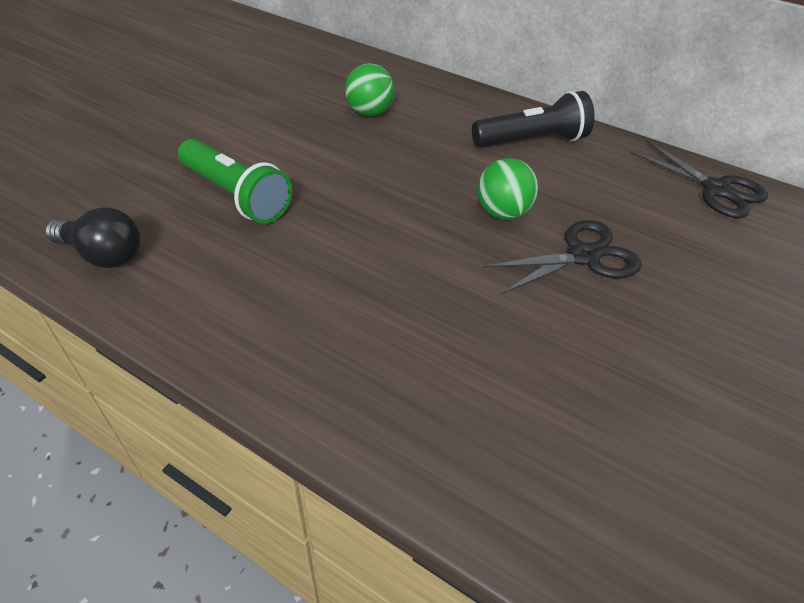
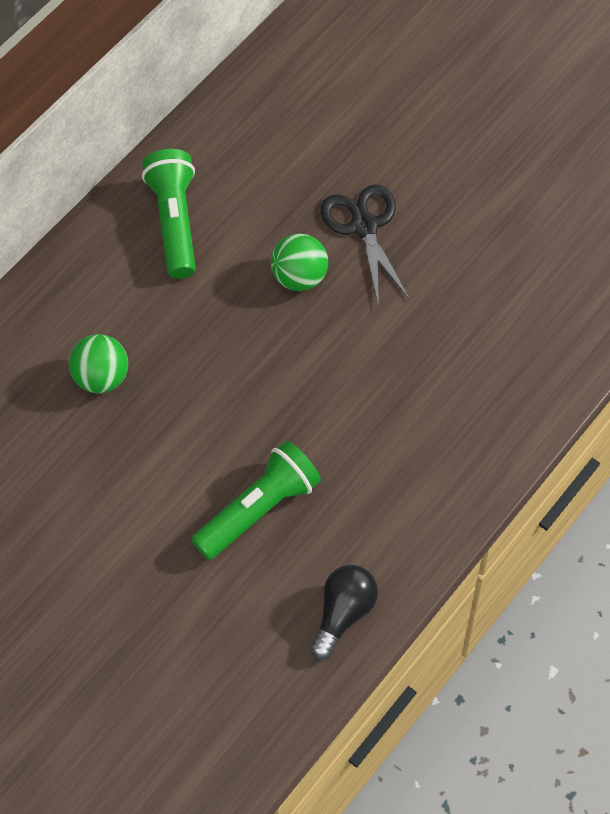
camera: 80 degrees left, 15 degrees up
black flashlight [472,91,595,147] -> green flashlight [142,149,196,279]
black scissors [630,140,768,218] -> none

